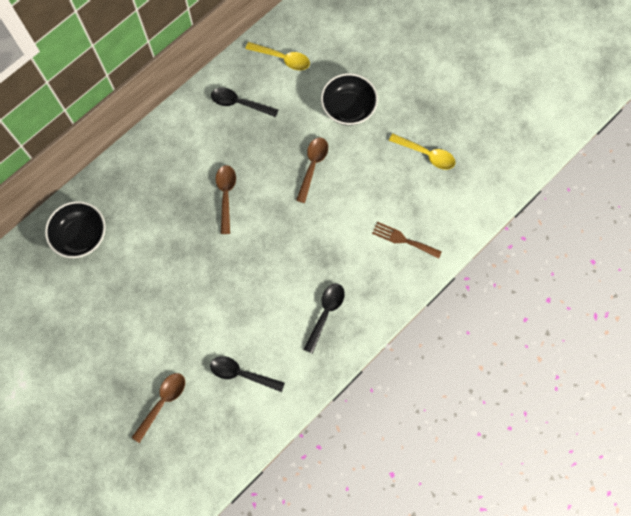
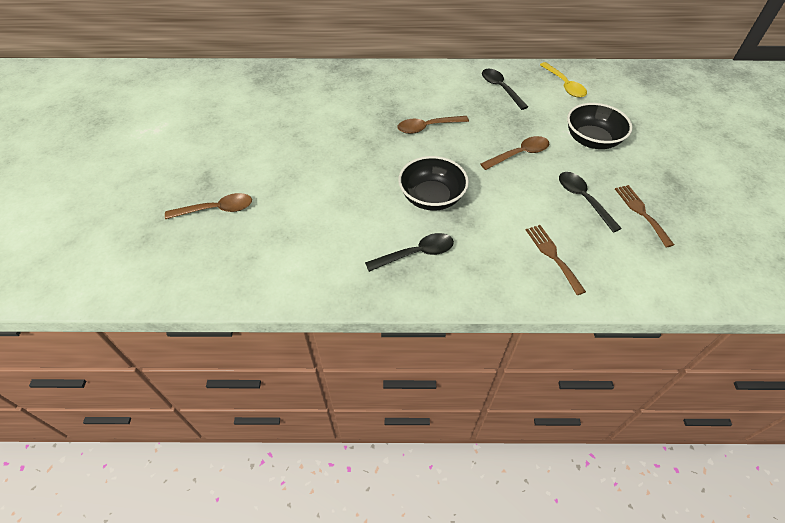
camera: 45 degrees right, 20 degrees down
black bowl [45,201,106,258] -> black bowl moved to [398,156,469,211]
black spoon [210,356,285,392] -> black spoon moved to [559,172,622,233]
brown spoon [215,165,236,234] -> brown spoon turned 150 degrees counterclockwise [397,116,469,134]
yellow spoon [389,133,456,170] -> brown fork [615,185,674,247]

